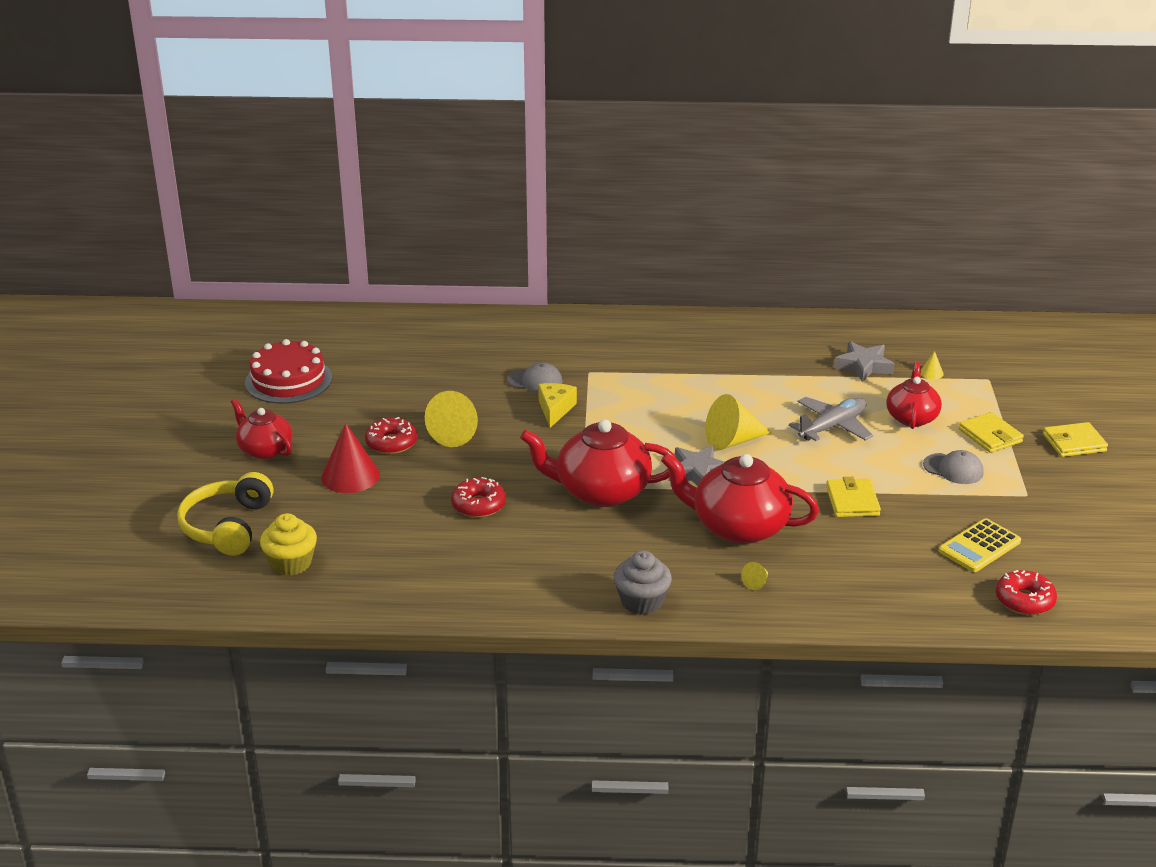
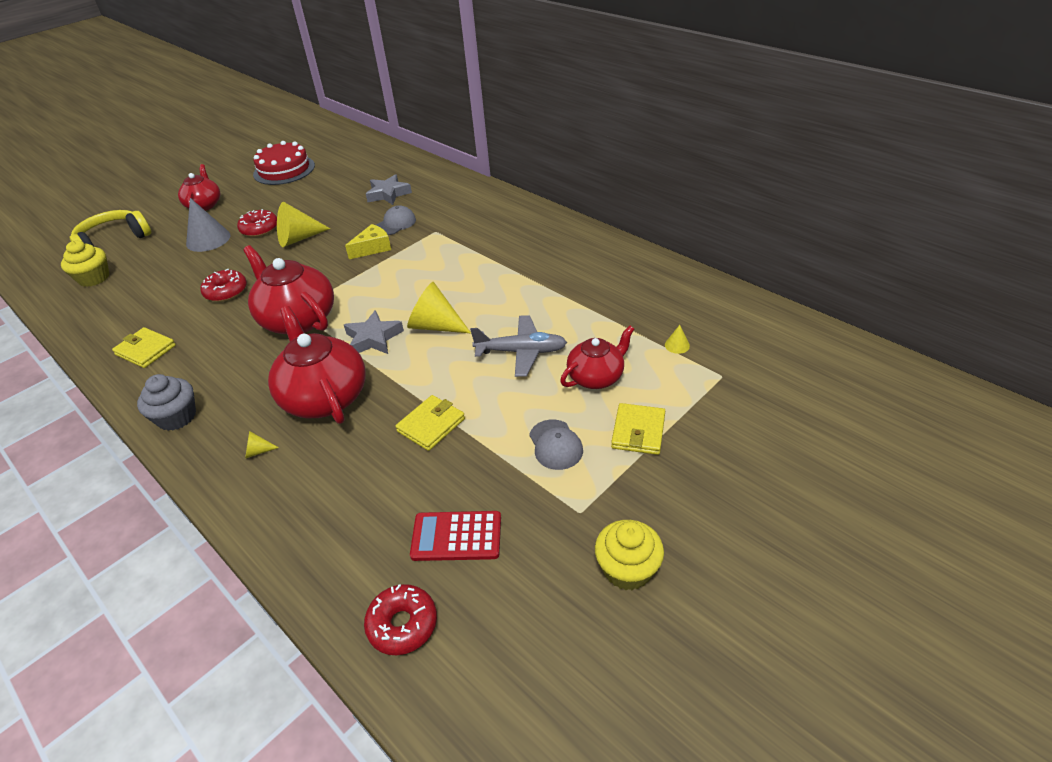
camera: 45 degrees right, 10 degrees up
red cone [321,423,380,493] -> grey cone [186,198,231,252]
grey cap [507,362,563,393] -> grey cap turned 105 degrees counterclockwise [376,205,416,235]
grey star [834,341,895,382] -> grey star moved to [366,174,412,205]
yellow calculator [939,518,1021,572] -> red calculator [410,511,501,561]
yellow wallet [1043,422,1108,457] -> yellow wallet moved to [112,327,176,368]
none -> yellow cupcake [595,520,664,590]

